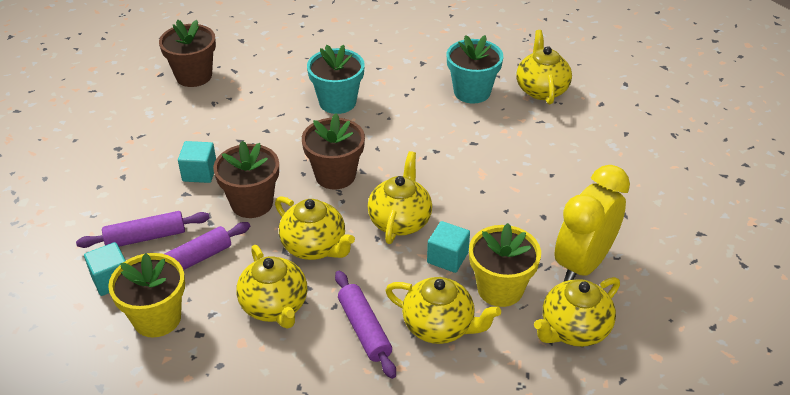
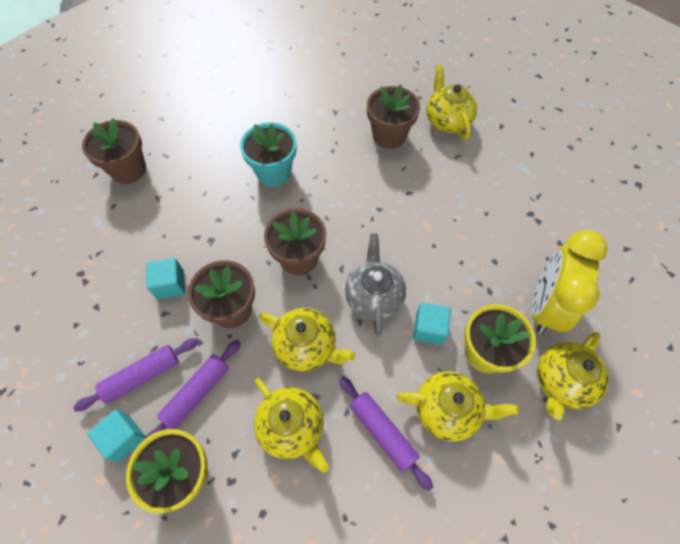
camera: 15 degrees left, 20 degrees up
yellow teapot [368,151,432,244] -> grey teapot [345,233,406,336]
turquoise flower pot [447,35,503,103] -> brown flower pot [367,85,420,149]

